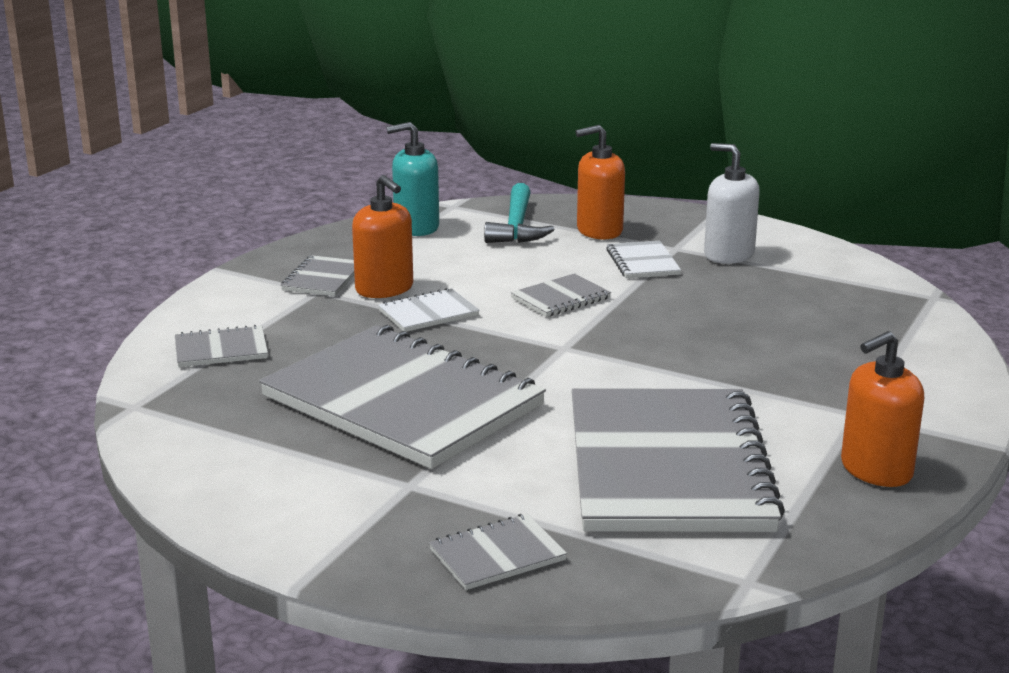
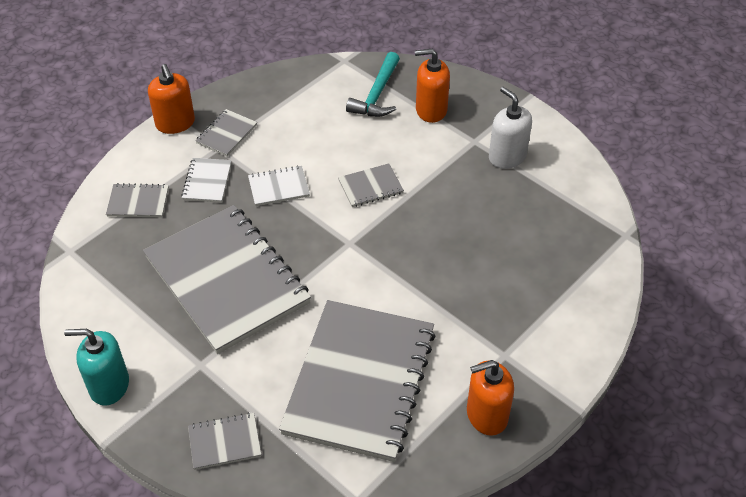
camera: 15 degrees right, 25 degrees up
orange soap dispenser [352,175,413,298] -> orange soap dispenser moved to [148,64,195,134]
turquoise soap dispenser [386,122,439,236] -> turquoise soap dispenser moved to [64,329,129,406]
white notebook [606,241,681,278] -> white notebook moved to [181,158,232,203]

